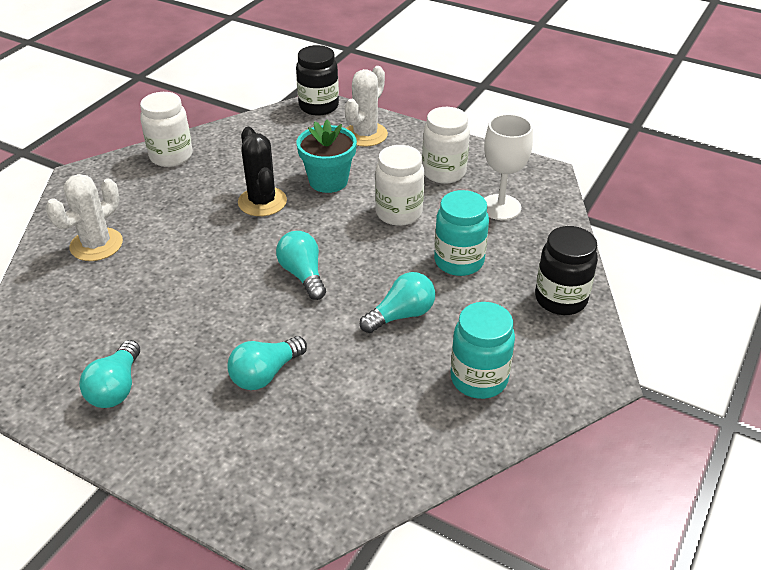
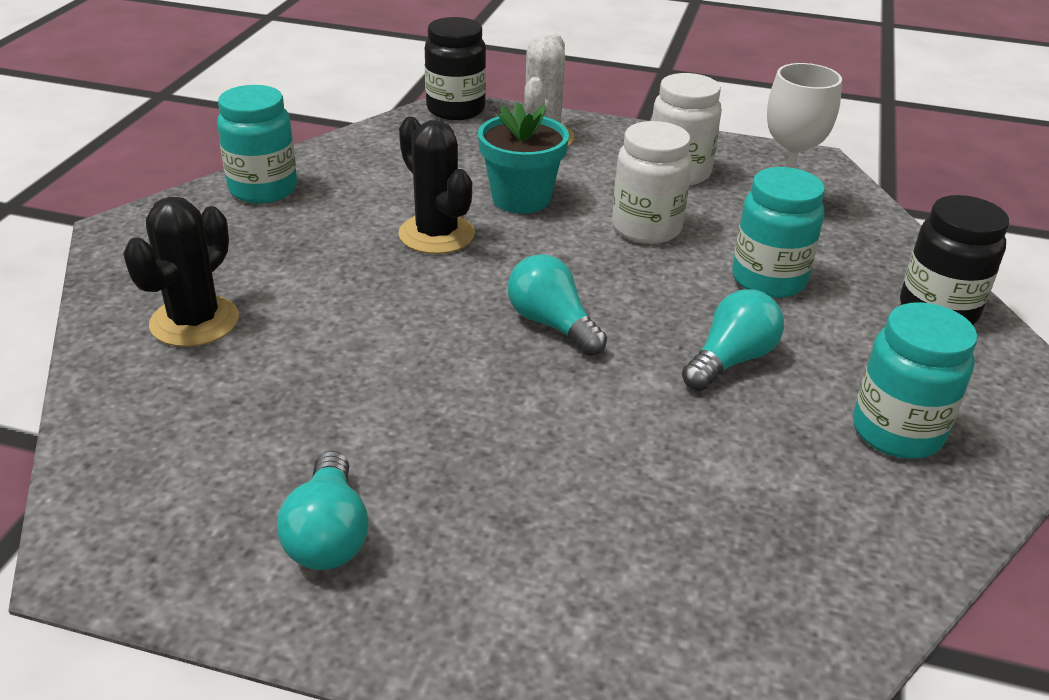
camera: 15 degrees left, 5 degrees down
white cactus [46,174,123,261] -> black cactus [123,197,239,347]
white jar [140,92,192,167] -> turquoise jar [217,85,297,204]
turquoise light bulb [227,336,307,390] -> none

